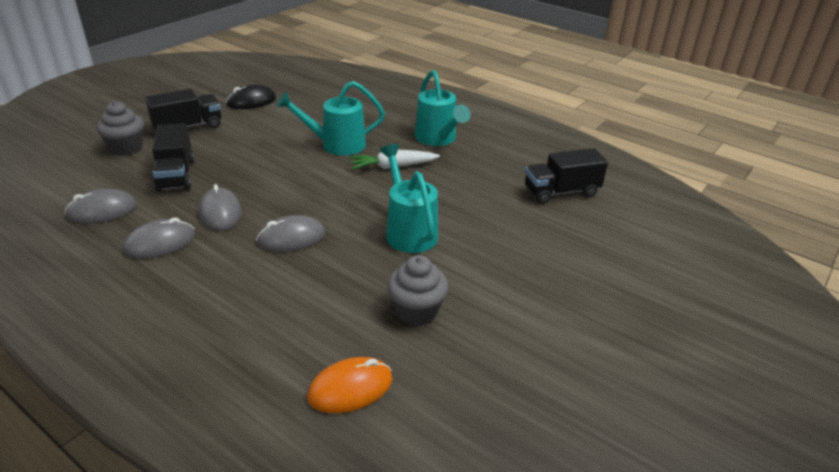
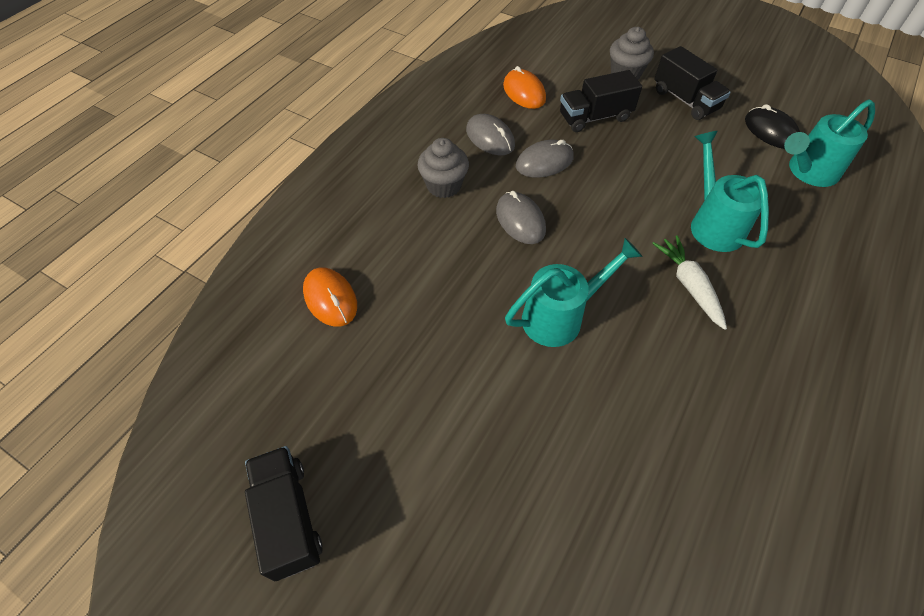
camera: 85 degrees right, 20 degrees up
grey mouse [64,189,137,224] -> orange mouse [503,66,546,109]
grey cupcake [387,255,449,326] -> grey cupcake moved to [418,138,469,198]
turquoise watering can [415,70,471,146] -> turquoise watering can moved to [784,99,875,187]
black truck [525,148,608,204] -> black truck moved to [245,446,323,581]

